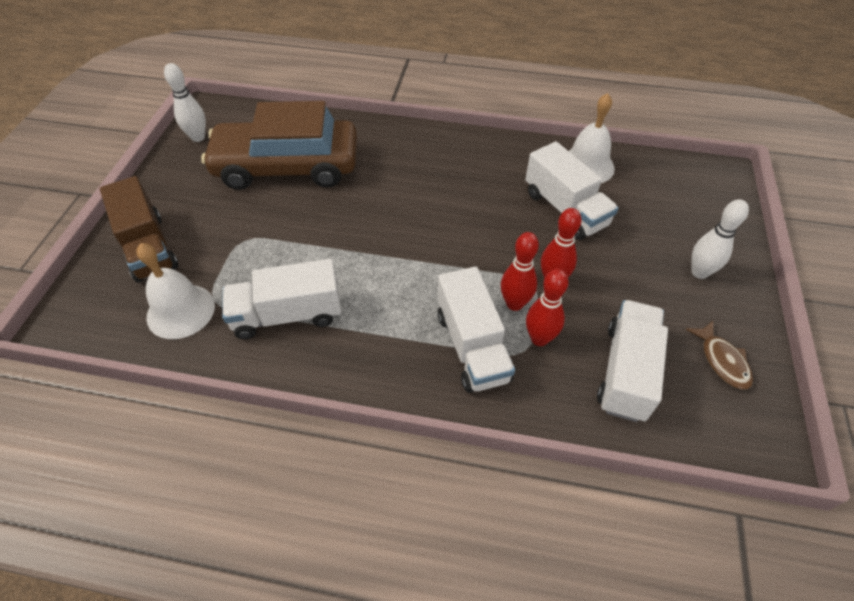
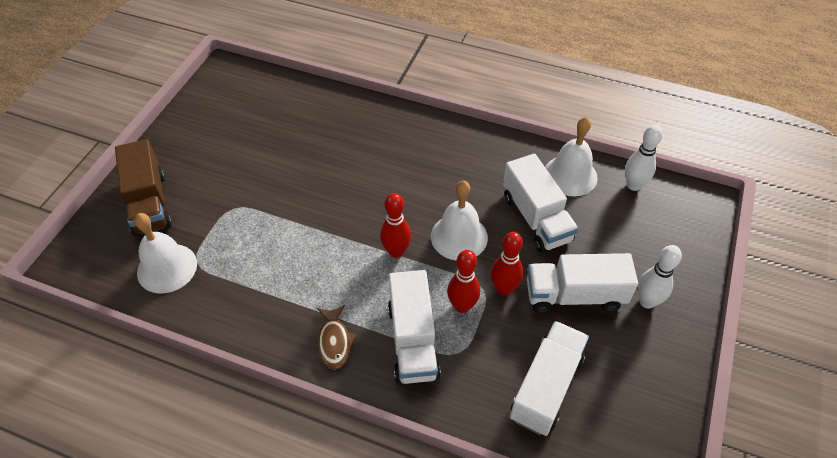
camera: 10 degrees right, 0 degrees up
white bowling pin [164,63,206,142] -> white bowling pin moved to [625,125,663,191]
brown car [201,101,357,190] -> none
white truck [222,259,342,339] -> white truck moved to [527,253,638,313]
red bowling pin [526,269,569,346] -> red bowling pin moved to [380,193,411,258]
brown fish [686,321,753,390] -> brown fish moved to [317,305,357,370]
none -> white bell [431,181,488,260]

